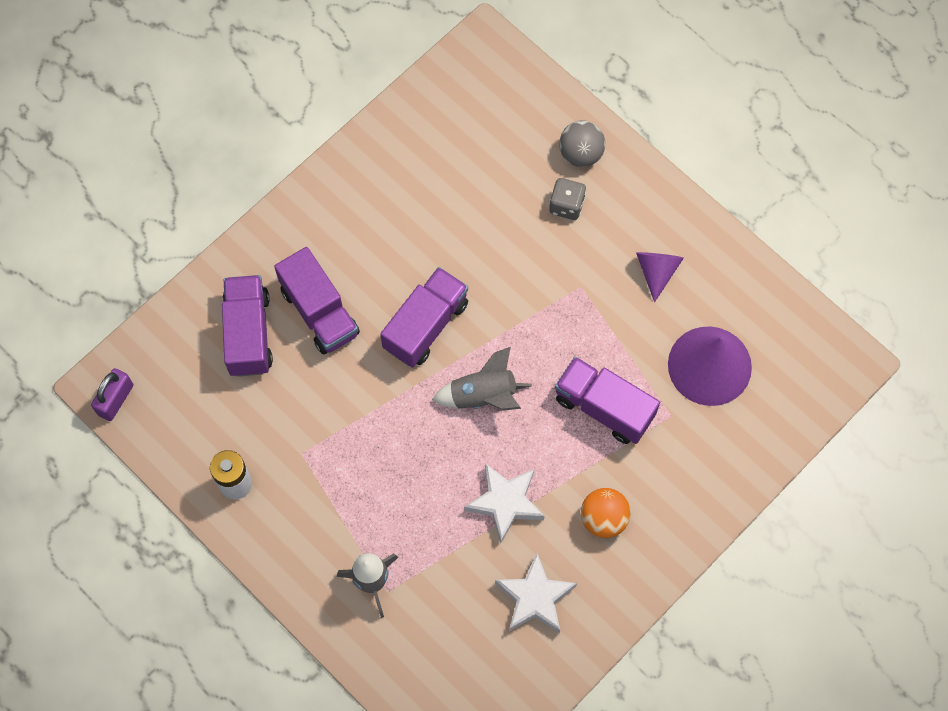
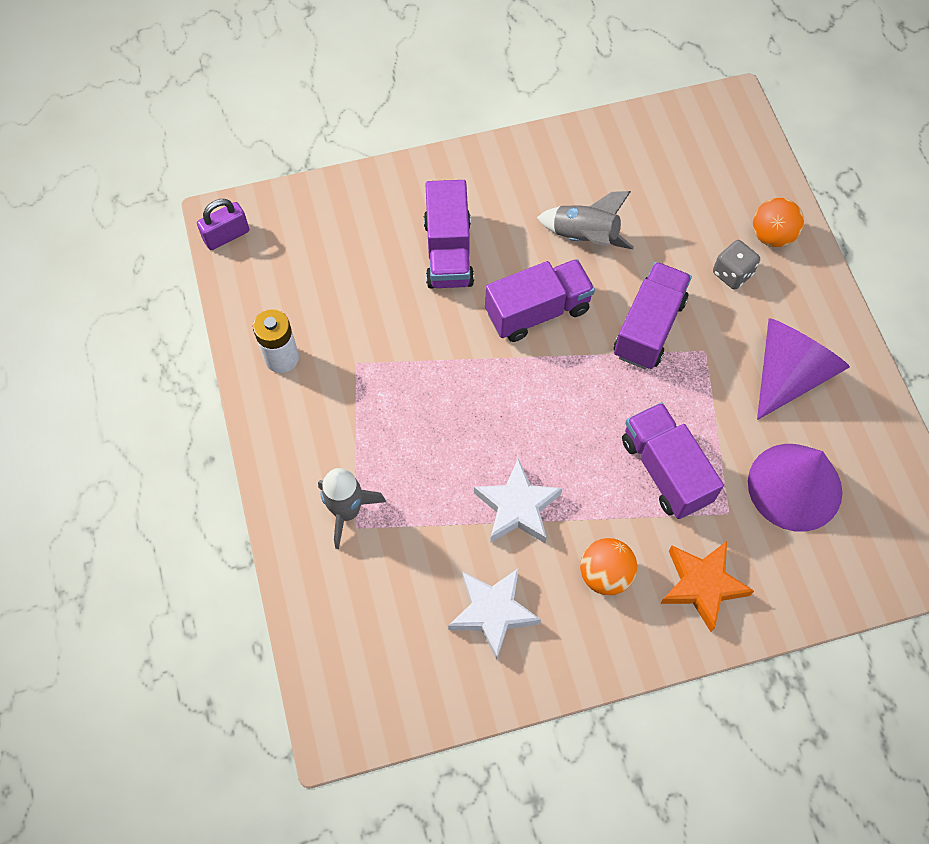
camera: 30 degrees right, 5 degrees down
purple truck [222,275,273,377] -> purple truck moved to [614,262,692,369]
grey rocket [432,347,532,411] -> grey rocket moved to [537,191,634,249]
grey ball [559,120,605,167] -> orange ball [753,197,804,248]
purple cone [636,252,684,302] -> purple cone [757,318,850,420], size x1.73
none -> orange star [660,541,754,632]

